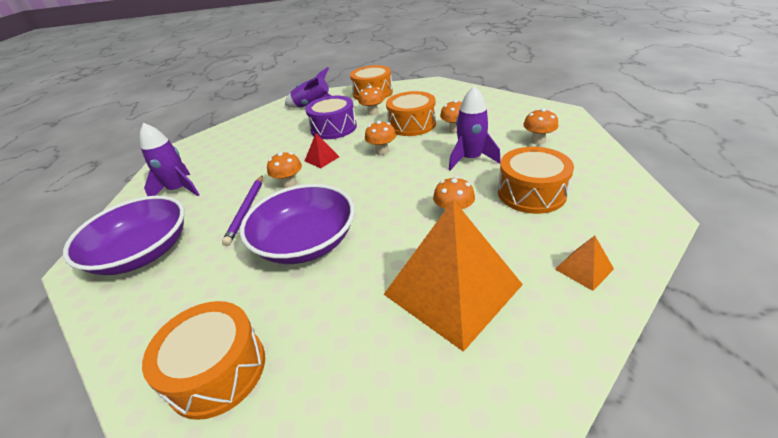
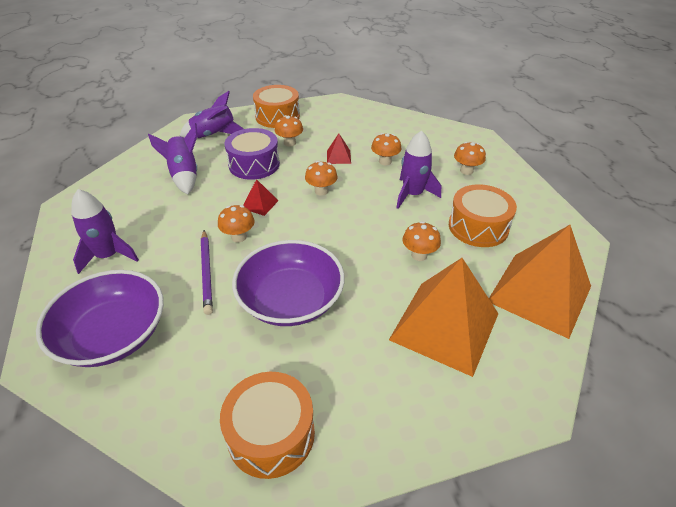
camera: 20 degrees left, 5 degrees up
orange drum [386,91,436,136] -> red pyramid [327,133,351,164]
orange pyramid [555,236,614,291] -> orange pyramid [489,225,591,339], size x2.44
none -> purple rocket [148,123,198,194]

